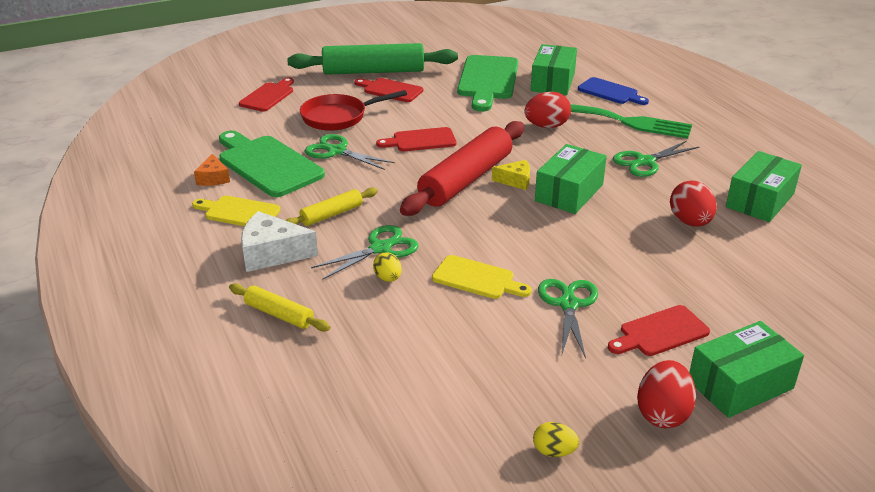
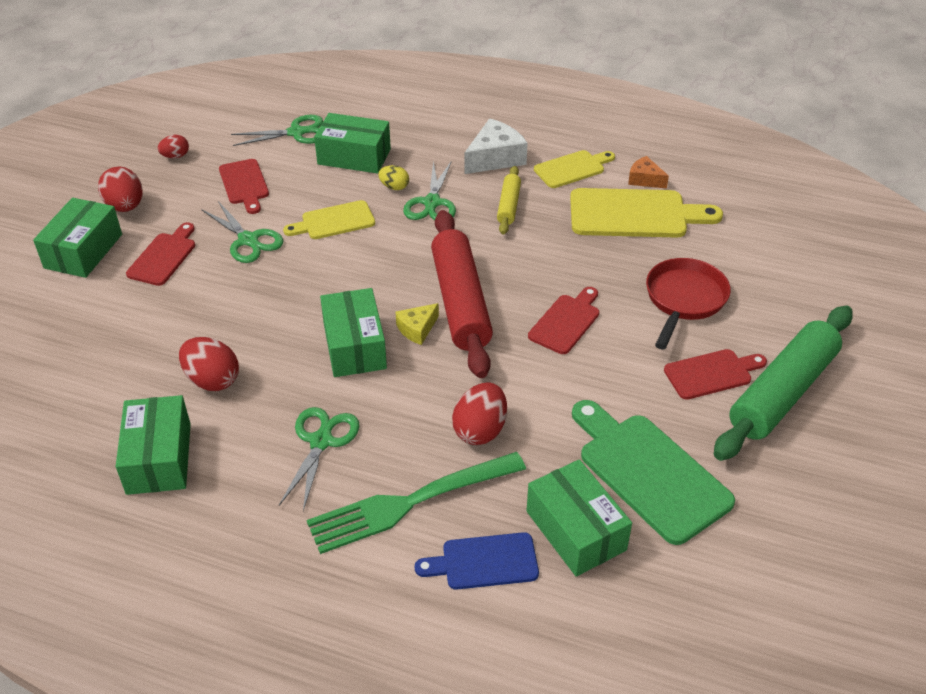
camera: 135 degrees right, 10 degrees up
green cutting board [219,131,325,197] -> yellow cutting board [570,188,723,238]
yellow rolling pin [229,283,331,331] -> none
red cutting board [239,77,294,112] -> red cutting board moved to [219,159,269,214]
green scissors [305,134,395,170] -> green scissors moved to [231,115,323,146]
yellow egg [533,422,579,457] -> red egg [157,135,189,158]
none -> green box [314,113,391,174]

